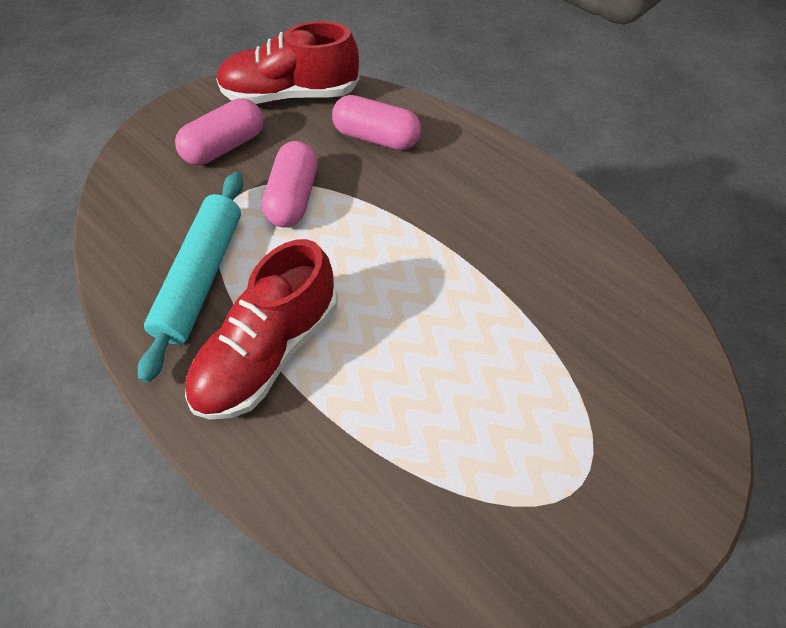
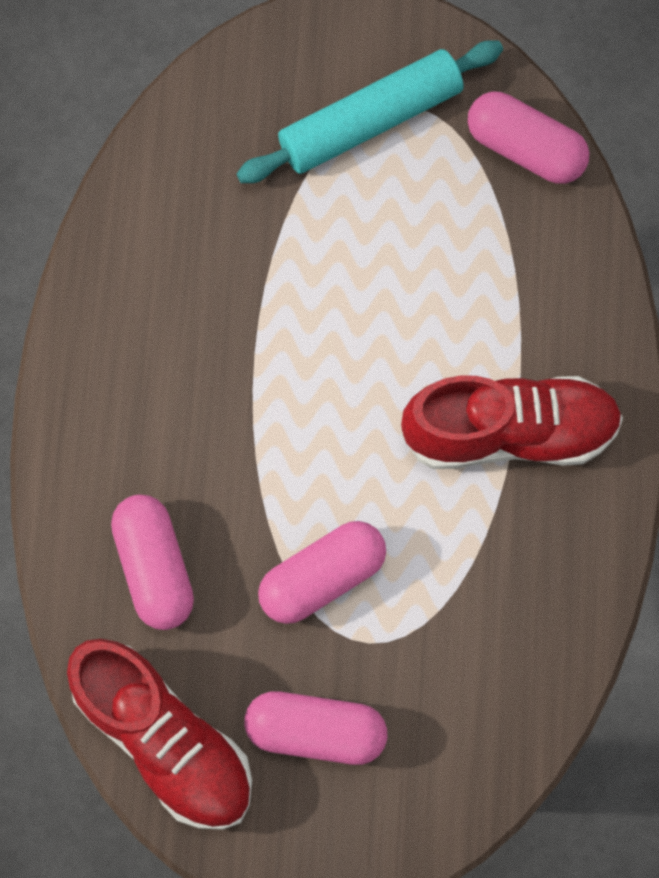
camera: 130 degrees left, 15 degrees up
turquoise rolling pin [138,172,243,383] -> turquoise rolling pin moved to [236,40,503,183]
none -> pink capsule [468,92,589,184]

